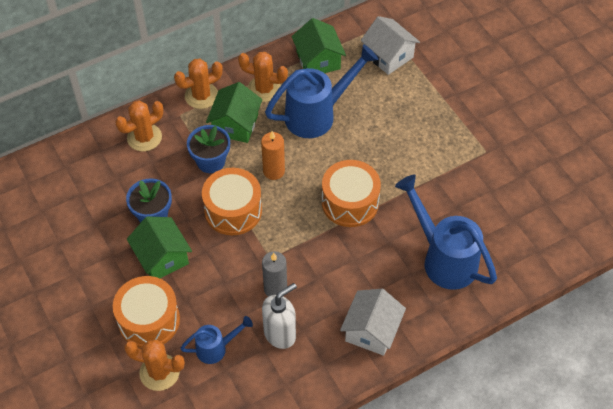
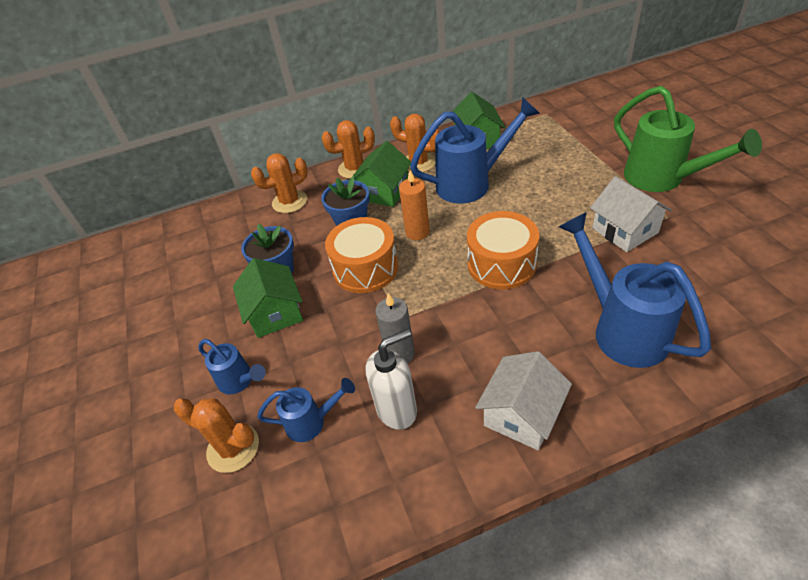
camera: 15 degrees right, 10 degrees down
orange drum [113,276,180,348] -> blue watering can [198,339,266,394]
white house [361,16,420,75] -> white house moved to [590,176,672,252]
none -> green watering can [614,86,762,192]

